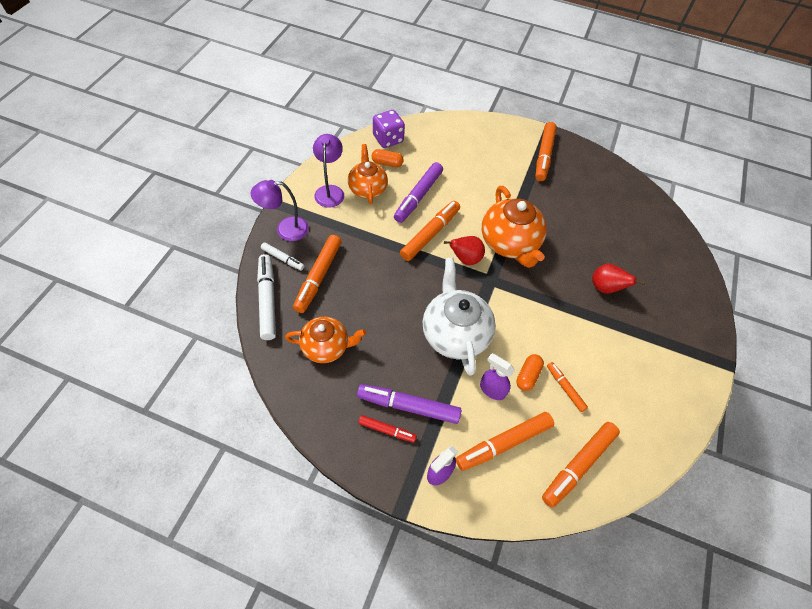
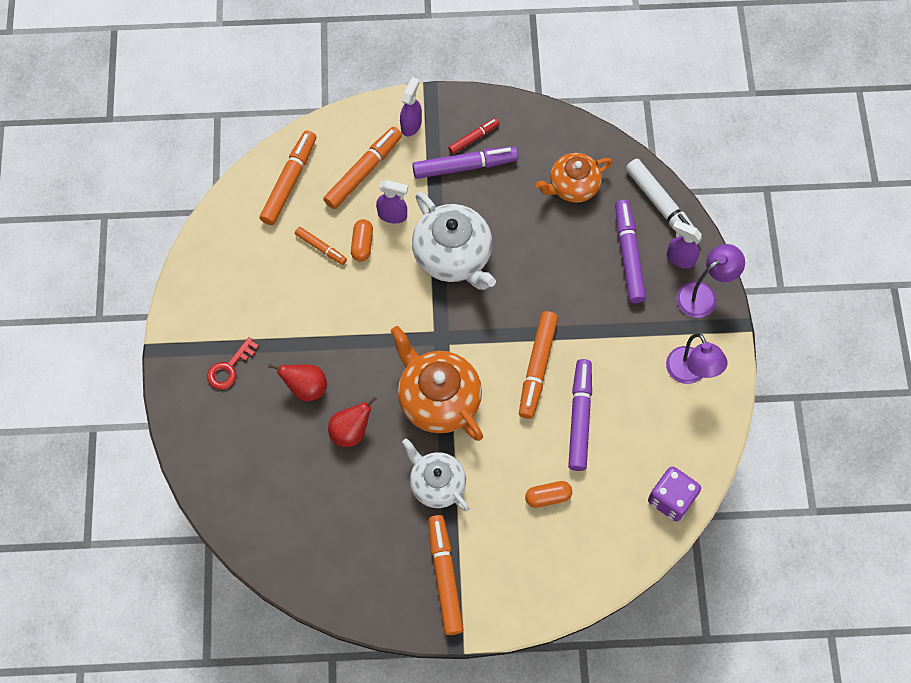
camera: 160 degrees right, 10 degrees up
white marker [261,242,304,271] -> purple spray bottle [667,220,702,268]
orange marker [293,235,342,313] -> purple marker [615,200,646,303]
orange teapot [348,144,388,204] -> none
red marker [358,415,417,443] -> red marker turned 150 degrees clockwise [448,118,500,154]
orange capsule [371,149,404,167] -> orange capsule moved to [525,481,572,508]
red pear [444,236,485,265] -> red pear moved to [328,396,377,447]
none -> red key [207,337,259,390]
none -> white teapot [402,439,469,511]

